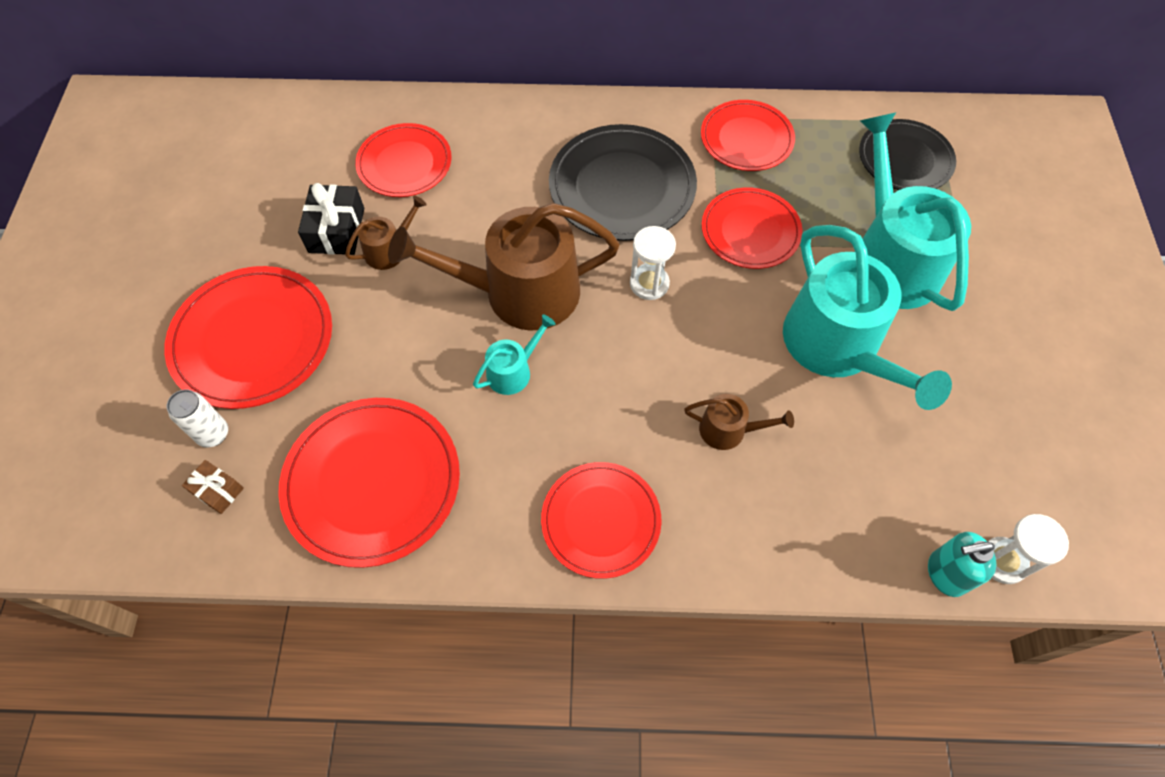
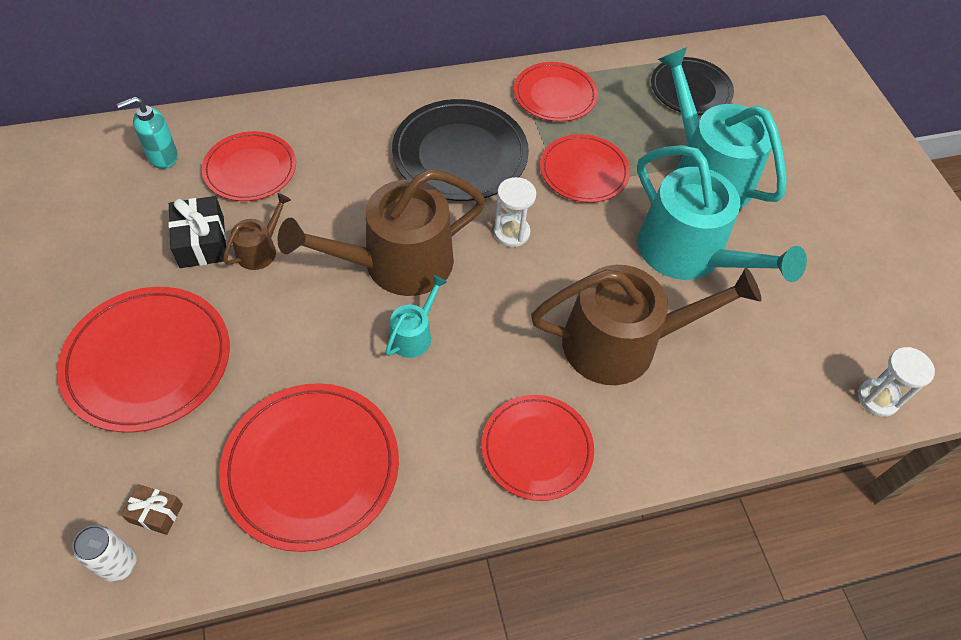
camera: 20 degrees left, 5 degrees down
white can [167,389,228,448] -> white can moved to [72,525,137,582]
brown watering can [684,394,794,450] -> brown watering can [531,265,762,385], size x2.23
turquoise soap dispenser [928,532,996,597] -> turquoise soap dispenser moved to [117,97,178,169]

